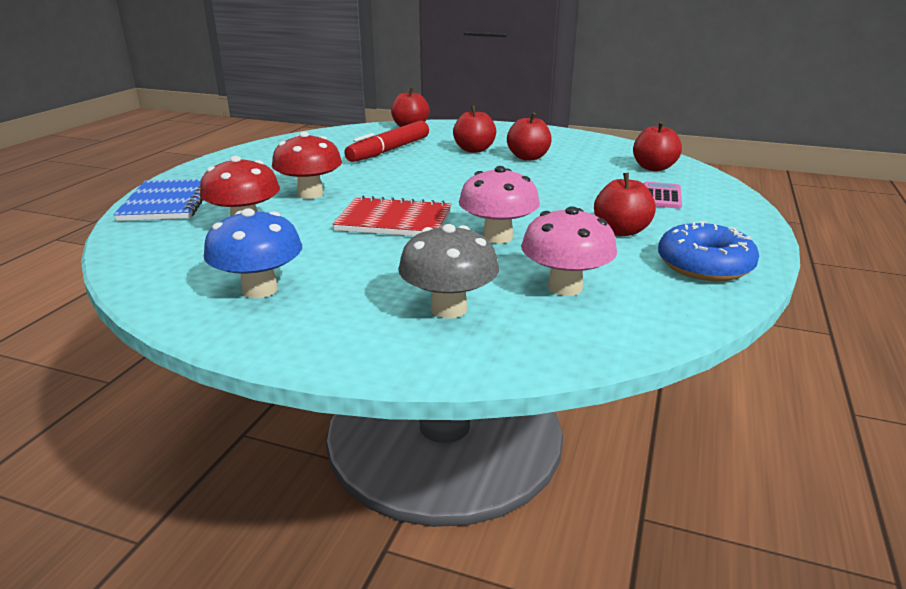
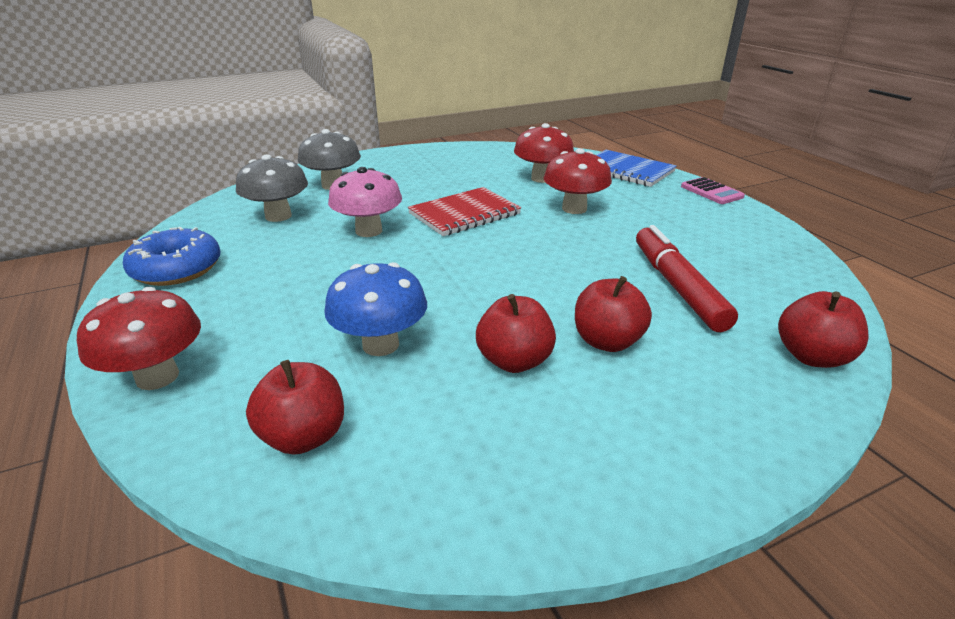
camera: 135 degrees right, 5 degrees up
blue mushroom [204,208,302,299] -> blue mushroom moved to [324,262,427,356]
pink mushroom [521,206,617,296] -> grey mushroom [236,154,308,222]
red apple [594,173,656,236] -> none
pink calculator [643,182,682,209] -> pink calculator moved to [681,177,745,204]
none -> red mushroom [77,287,201,390]

